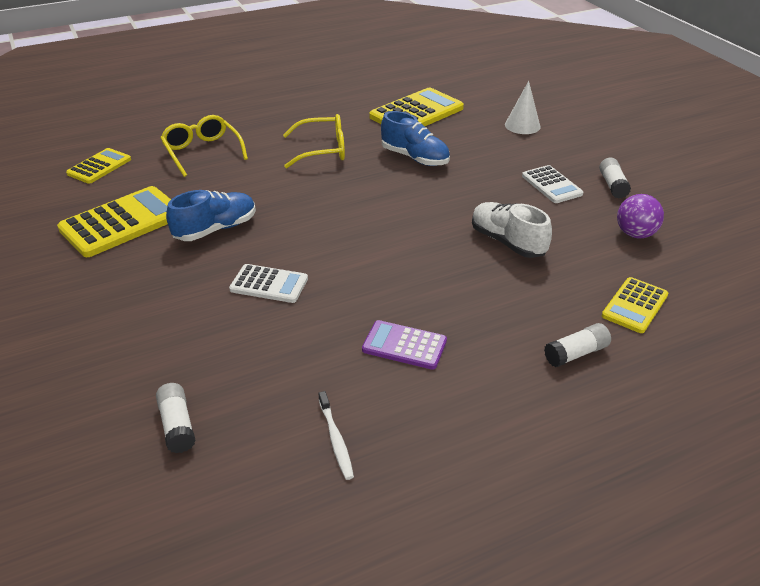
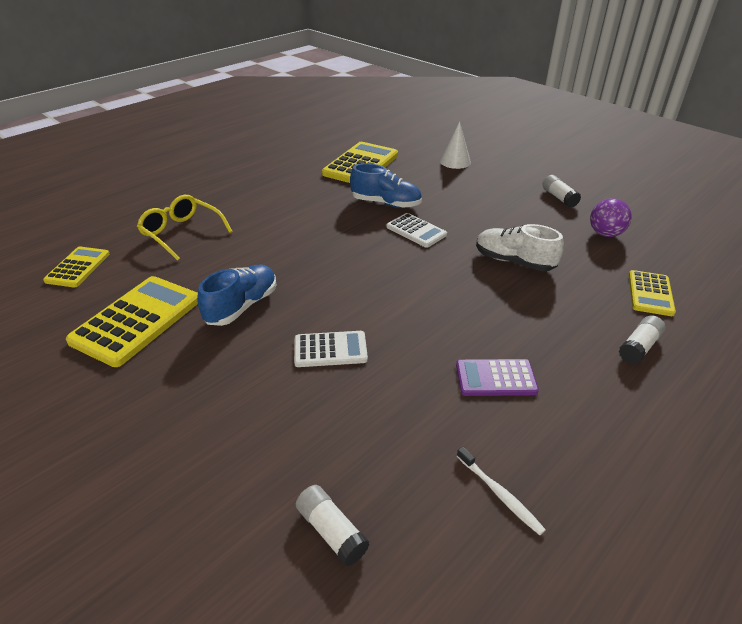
camera: 20 degrees left, 0 degrees up
yellow glasses [283,114,345,168] -> none
white calculator [522,165,583,203] -> white calculator moved to [386,213,447,248]

